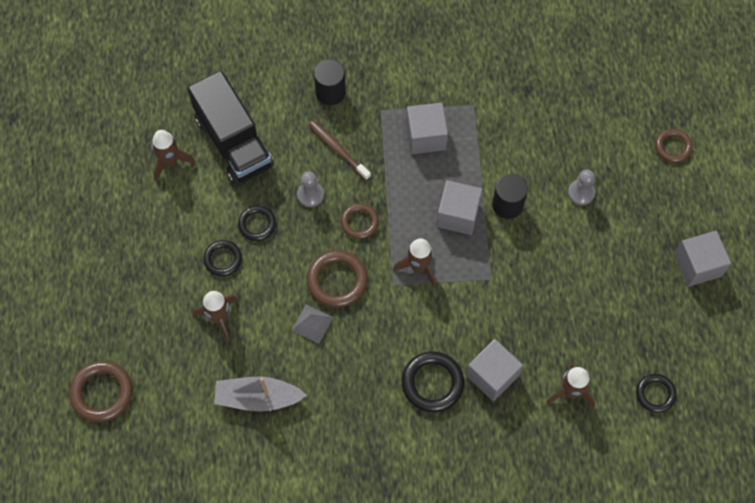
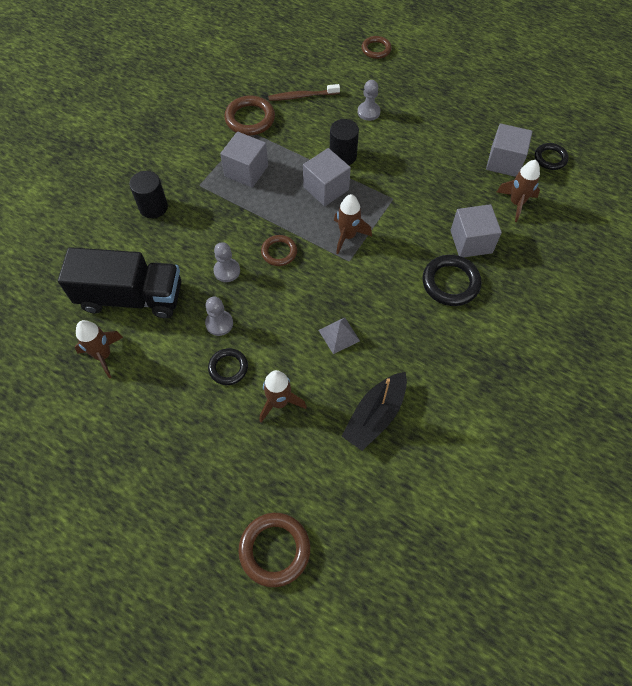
camera: 55 degrees left, 5 degrees down
grey boat [214,377,307,411] -> black boat [342,372,407,451]
black ring [238,206,276,241] -> grey pawn [205,297,233,336]
brown ring [307,250,368,308] -> brown ring moved to [224,96,275,136]
brown toothbrush [309,121,371,180] -> brown toothbrush moved to [268,84,340,101]
grey cube [674,231,731,287] -> grey cube moved to [486,123,533,177]

